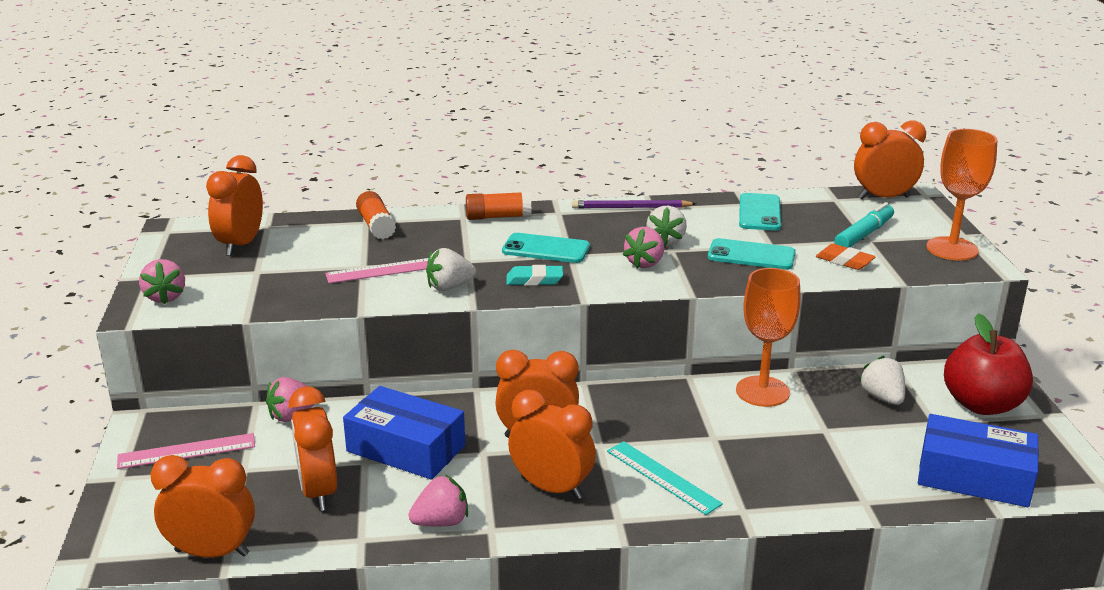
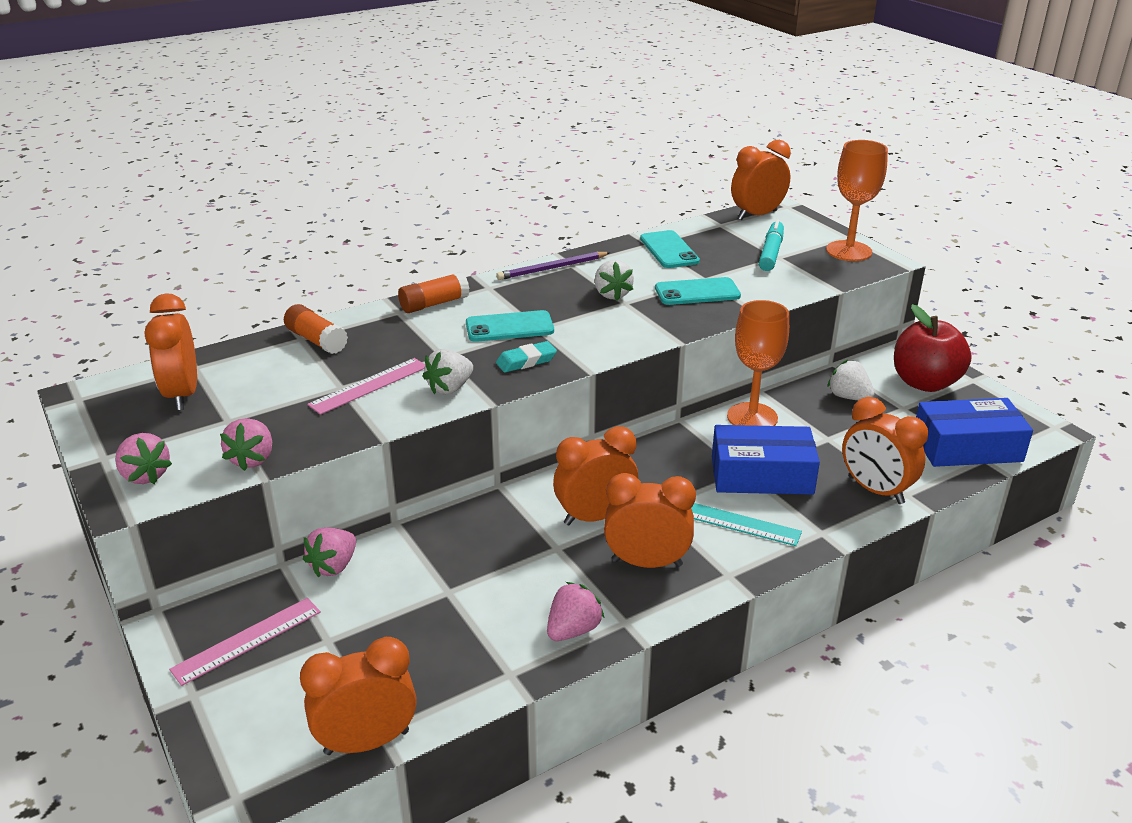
camera: 25 degrees left, 5 degrees up
orange clock [289,387,337,511] -> orange clock moved to [842,397,928,504]
blue box [343,386,465,480] -> blue box moved to [712,425,820,495]
pink strawberry [622,227,664,269] -> pink strawberry moved to [220,418,272,471]
orange eraser [816,244,876,270] -> none

